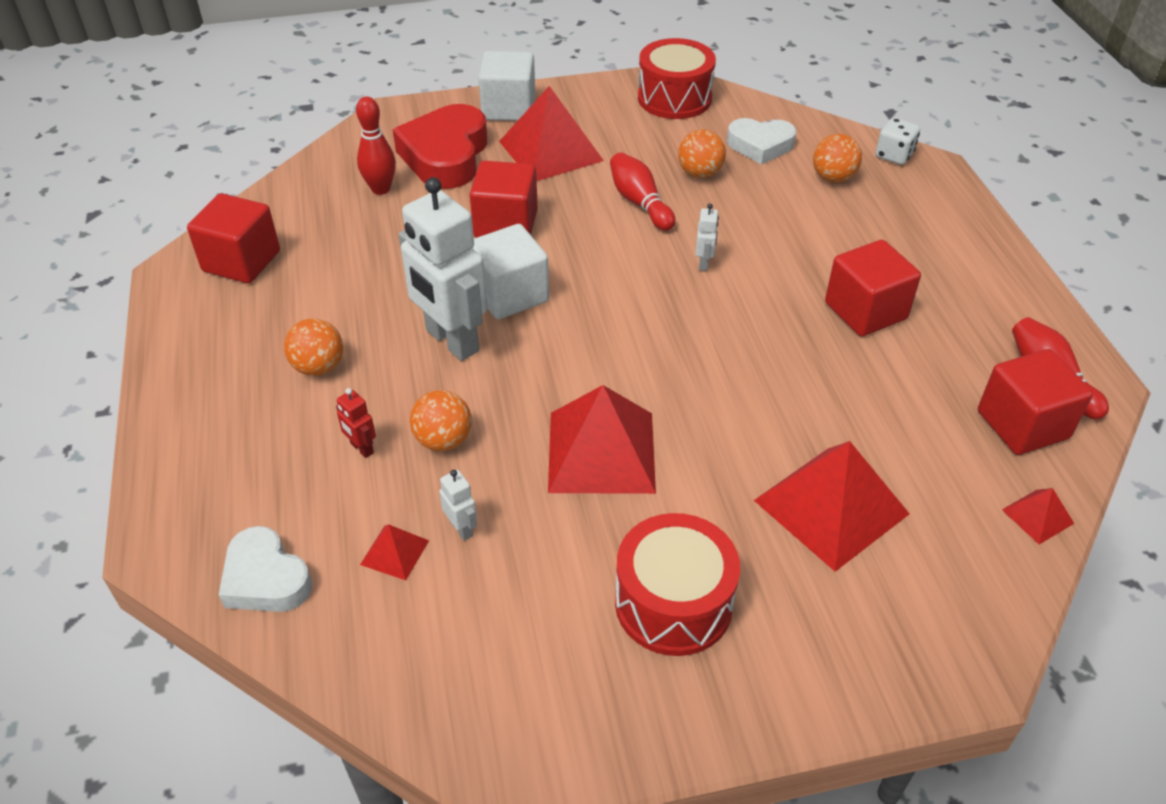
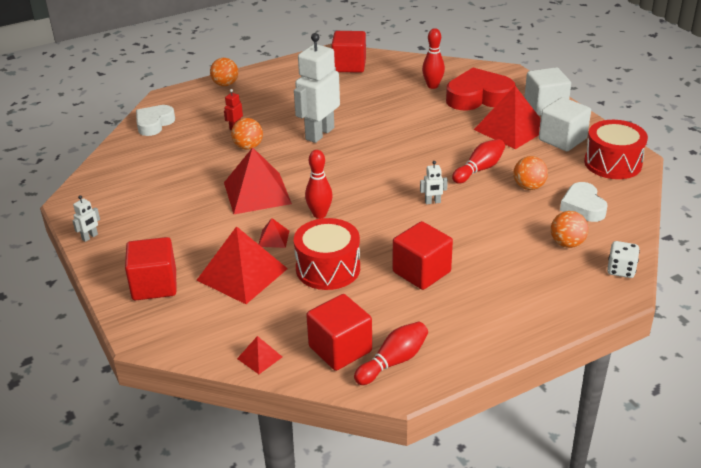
camera: 75 degrees right, 10 degrees down
orange ball [284,318,343,376] -> orange ball moved to [210,58,238,86]
red pyramid [360,524,429,580] -> red pyramid moved to [259,218,289,248]
white robot [439,470,477,541] -> white robot moved to [72,195,100,242]
red cube [470,161,538,238] -> red cube moved to [125,237,176,300]
white cube [472,224,549,319] -> white cube moved to [539,97,591,151]
red drum [615,513,740,656] -> red drum moved to [294,218,360,290]
none -> red bowling pin [305,150,333,219]

